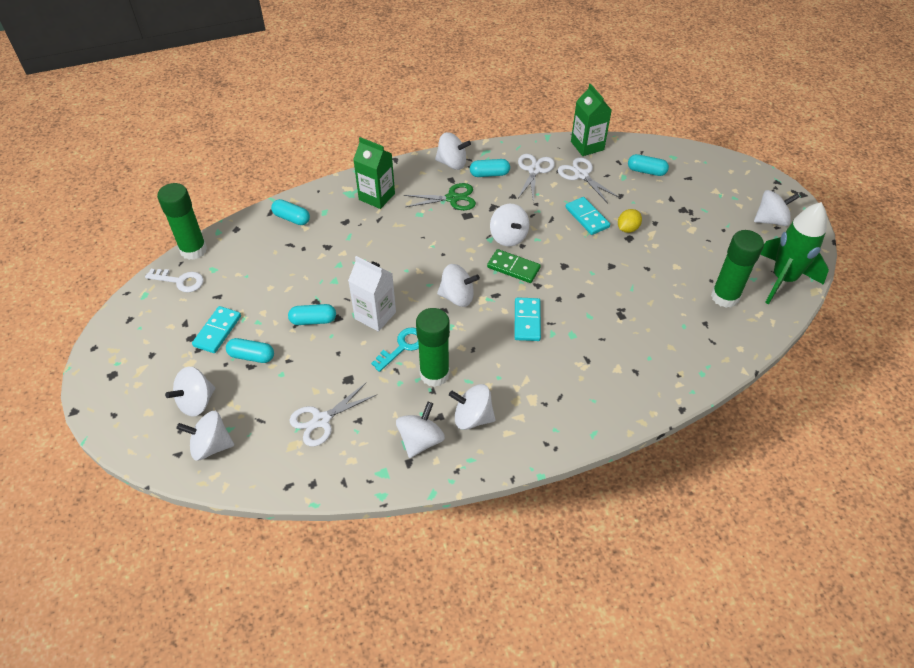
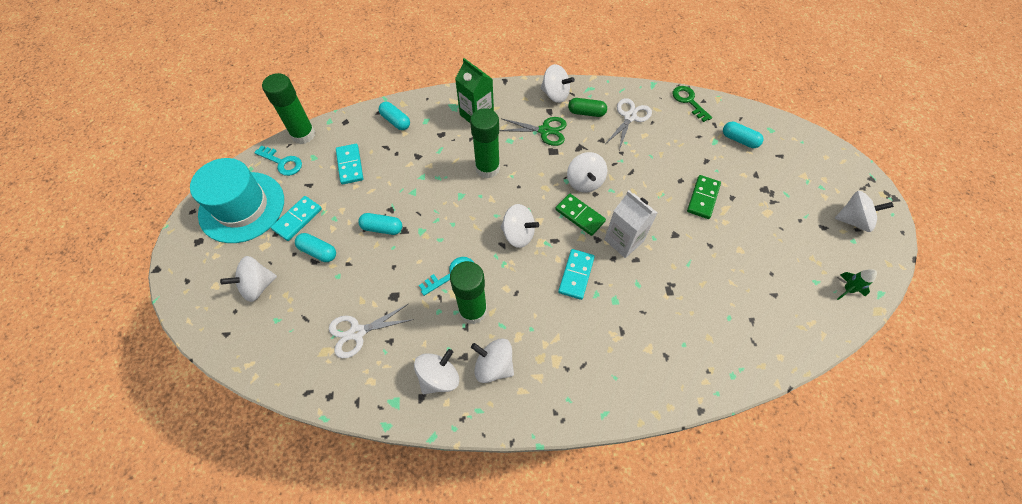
camera: 15 degrees right, 10 degrees up
white key [145,269,204,293] -> turquoise key [254,146,302,176]
white spinning top [176,411,234,461] -> none
white carton [348,256,396,332] -> white carton moved to [604,190,657,258]
turquoise capsule [470,159,510,177] -> green capsule [568,98,607,117]
white scissors [558,157,620,203] -> none
turquoise domino [566,197,610,235] -> turquoise domino moved to [336,144,364,184]
green carton [571,84,612,156] -> green key [673,86,712,122]
yellow lemon [618,209,642,233] -> green domino [687,175,721,219]
green glue stick [711,230,764,308] -> green glue stick moved to [470,108,500,178]
green rocket [760,202,829,304] -> green rocket [837,269,877,300], size x0.42
none -> turquoise hat [190,158,284,243]

